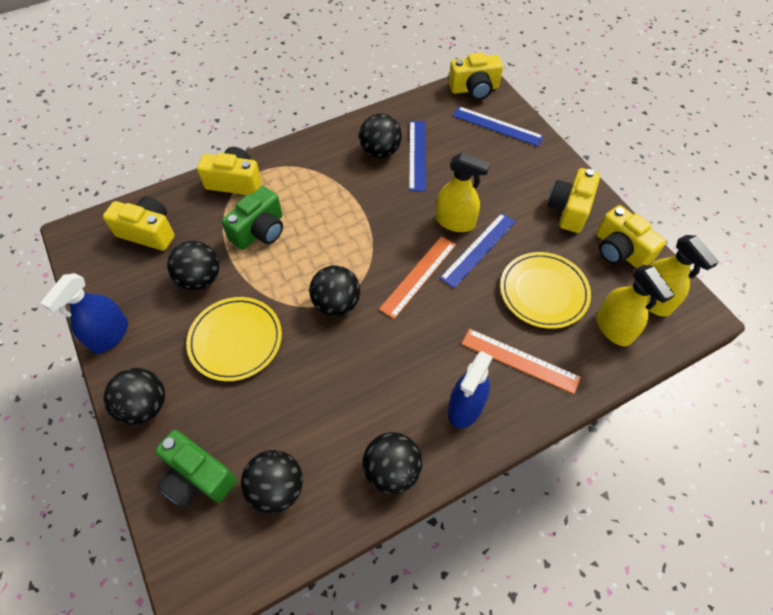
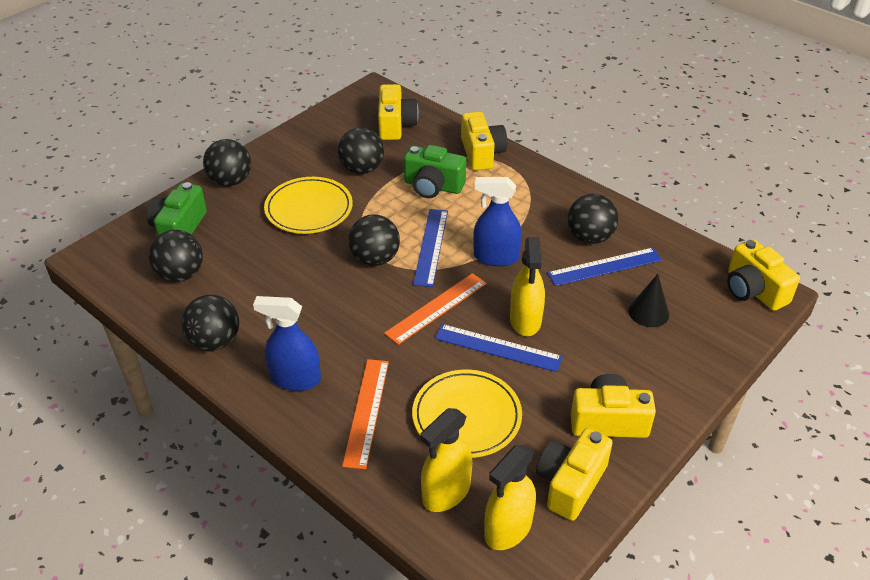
camera: 70 degrees right, 15 degrees down
blue spray bottle [40,273,128,353] -> blue spray bottle moved to [473,177,522,266]
orange ruler [379,236,456,319] -> orange ruler turned 60 degrees counterclockwise [384,273,487,345]
blue ruler [453,106,544,146] -> blue ruler moved to [413,209,448,287]
none -> black cone [629,274,669,327]

